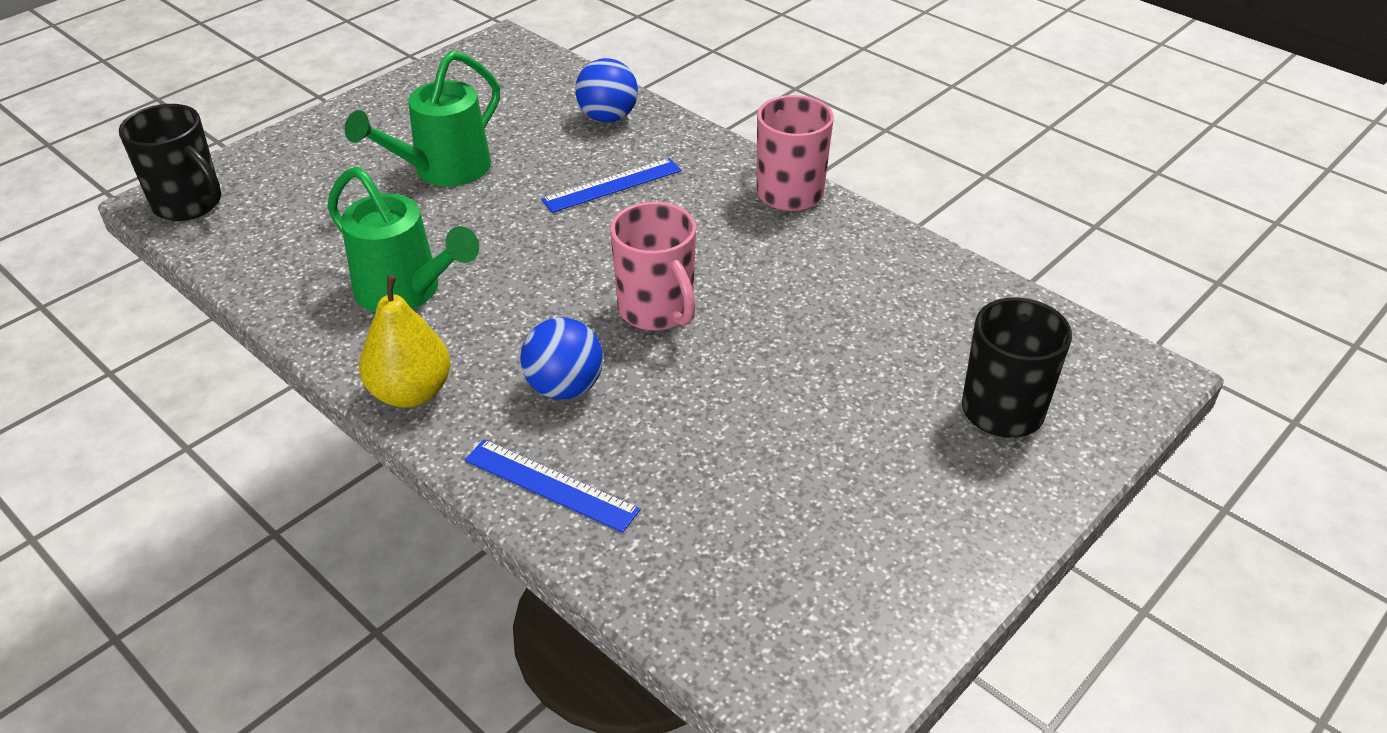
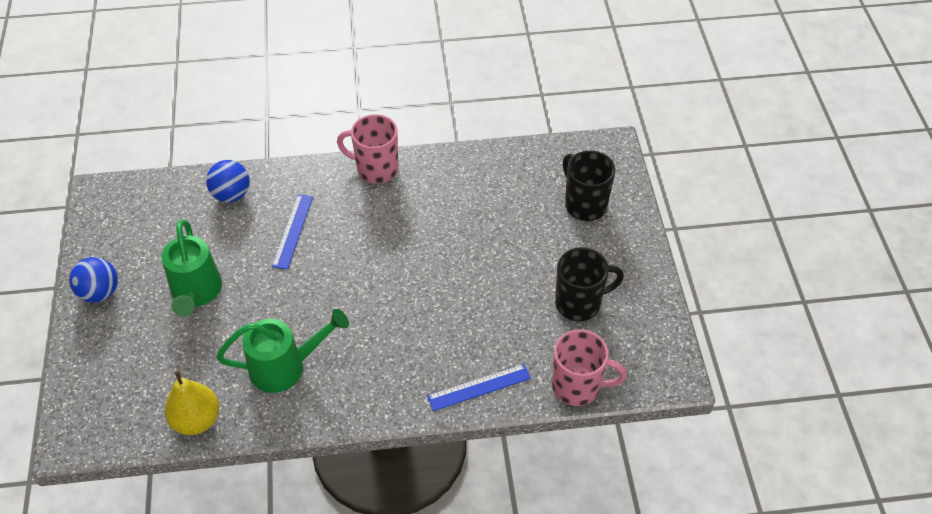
camera: 50 degrees left, 10 degrees up
black mug [119,104,221,221] -> black mug moved to [555,247,624,321]
yellow pear [359,275,451,408] -> yellow pear moved to [164,370,219,435]
blue ball [520,317,603,400] -> blue ball moved to [69,257,118,303]
pink mug [610,202,696,331] -> pink mug moved to [552,329,627,406]

